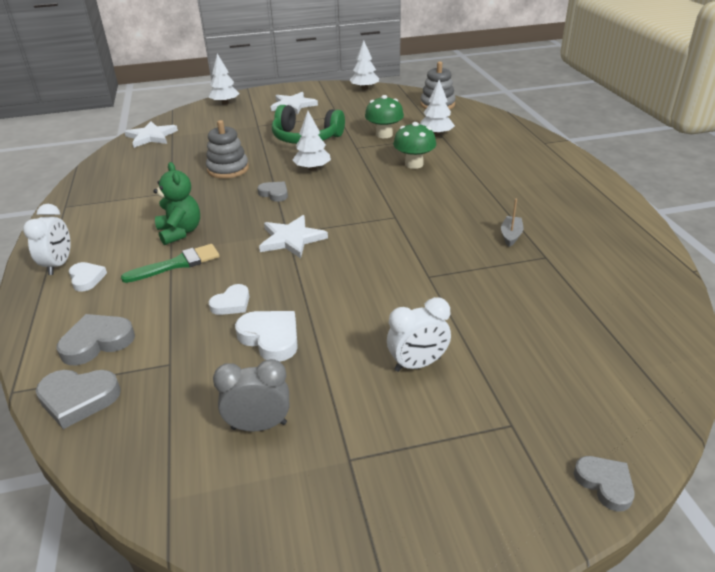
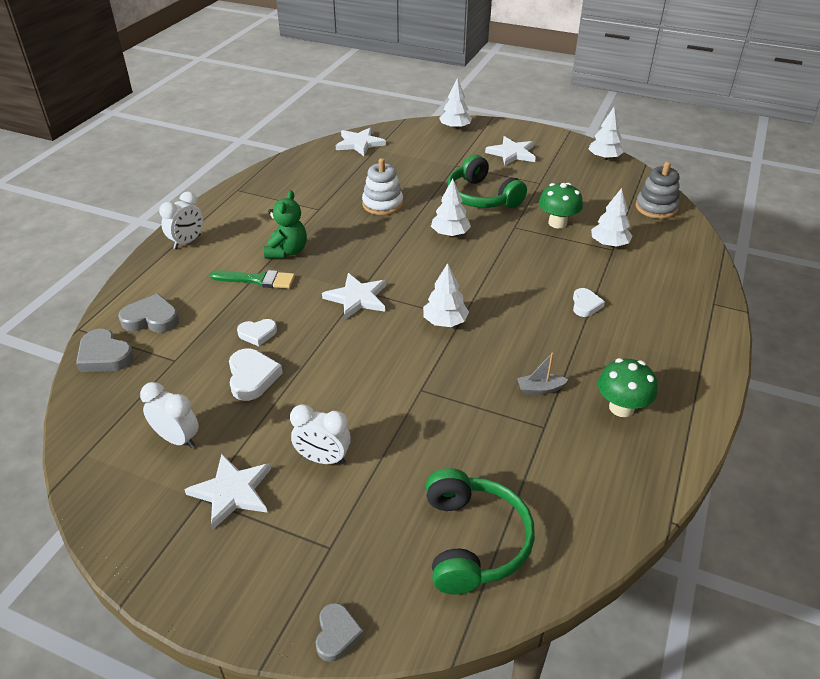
camera: 35 degrees right, 5 degrees up
white heart [69,262,107,292] -> white heart moved to [573,288,605,317]
grey stacking toy [206,120,249,179] -> white stacking toy [362,158,403,215]
grey clock [213,359,289,431] -> white clock [140,382,199,448]
grey heart [257,182,288,202] -> none
green mushroom [393,122,436,169] -> green mushroom moved to [598,358,658,417]
grey boat [501,199,524,247] -> grey boat turned 150 degrees counterclockwise [517,353,569,395]
none -> white star [184,454,271,530]
none -> white tree [423,263,469,327]
none -> green headphones [426,468,535,595]

